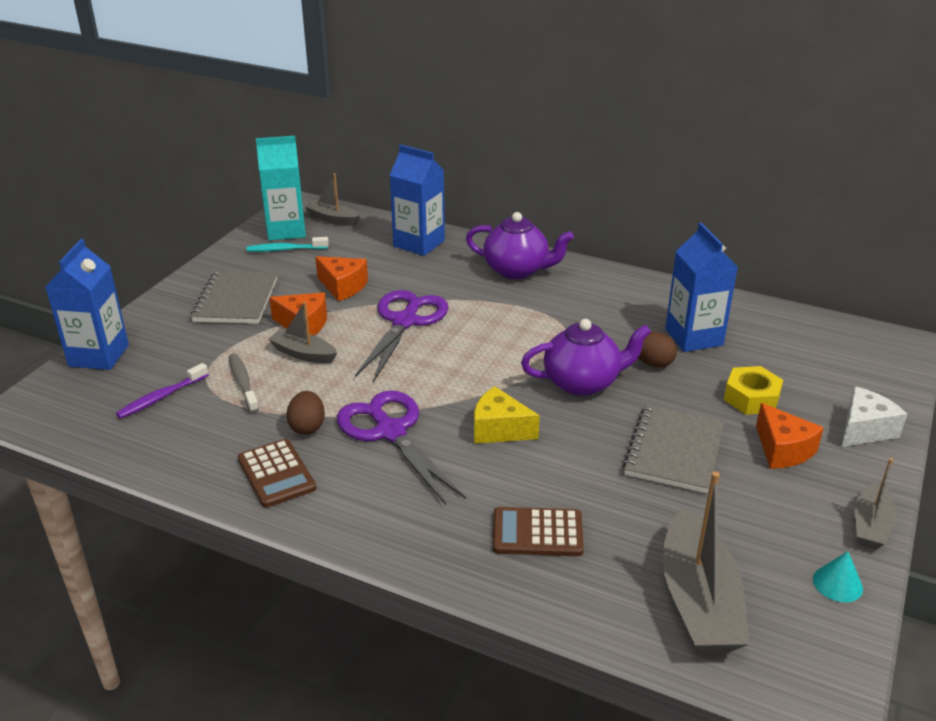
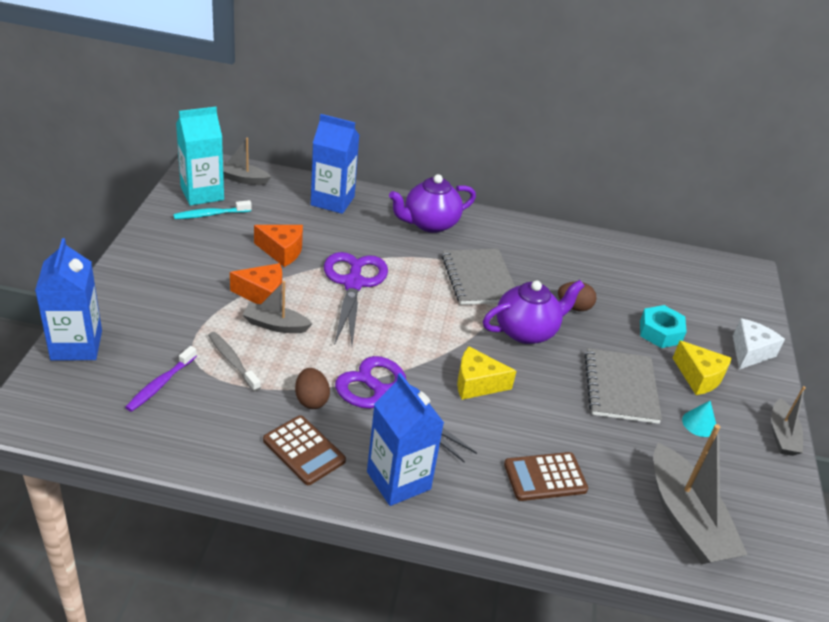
camera: 20 degrees left, 5 degrees up
grey notebook [191,271,278,324] -> grey notebook moved to [442,249,515,305]
purple teapot [466,212,574,279] -> purple teapot turned 150 degrees clockwise [389,174,476,233]
blue carton [665,223,738,352] -> blue carton moved to [367,373,444,506]
yellow nut [724,366,783,415] -> turquoise nut [640,305,687,348]
orange cheese [756,403,824,469] -> yellow cheese [673,341,732,395]
turquoise cone [813,551,863,602] -> turquoise cone moved to [682,401,716,437]

